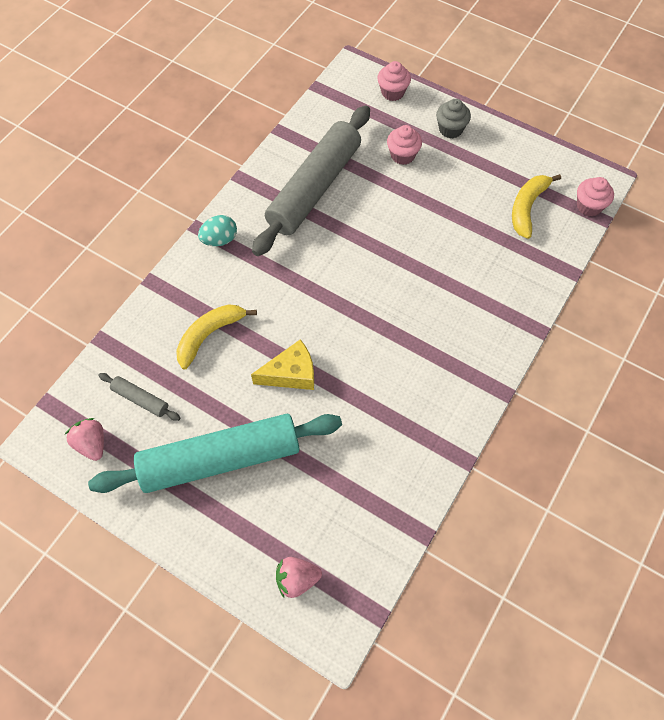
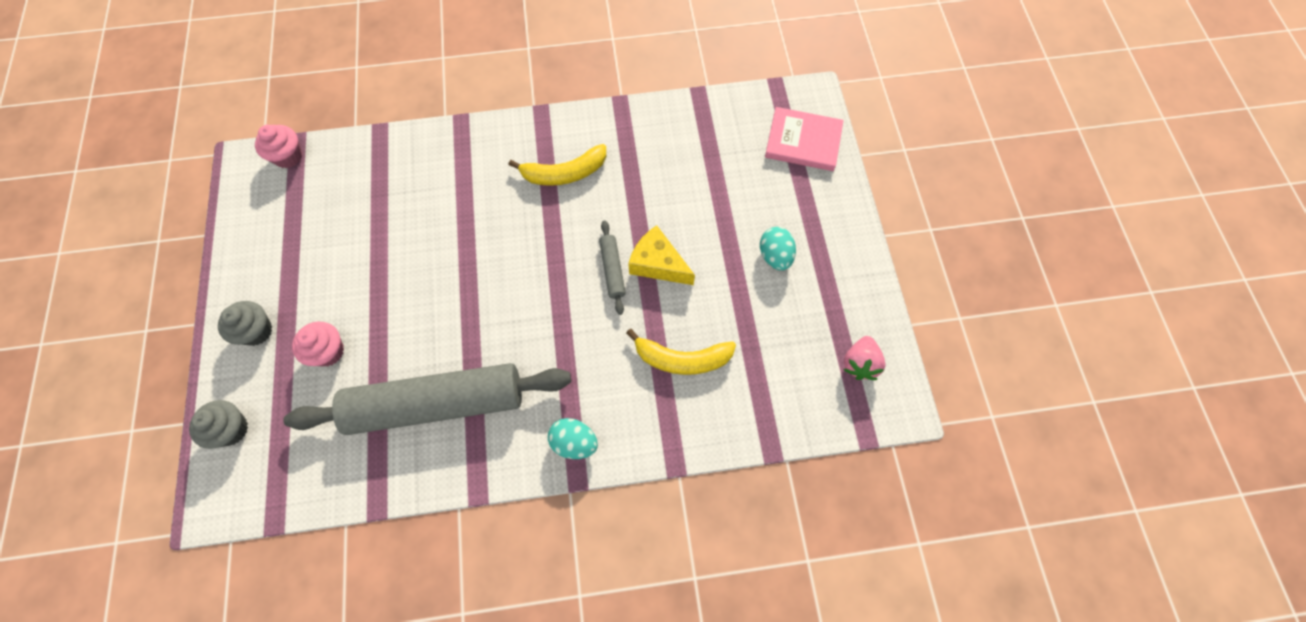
camera: 130 degrees left, 5 degrees up
turquoise rolling pin [88,414,342,493] -> turquoise egg [760,227,796,270]
grey rolling pin [98,373,180,421] -> grey rolling pin moved to [599,221,626,315]
pink strawberry [276,557,322,598] -> pink book [765,107,844,171]
pink cupcake [377,61,411,101] -> grey cupcake [189,400,248,449]
yellow banana [512,174,561,239] -> yellow banana moved to [509,144,606,186]

